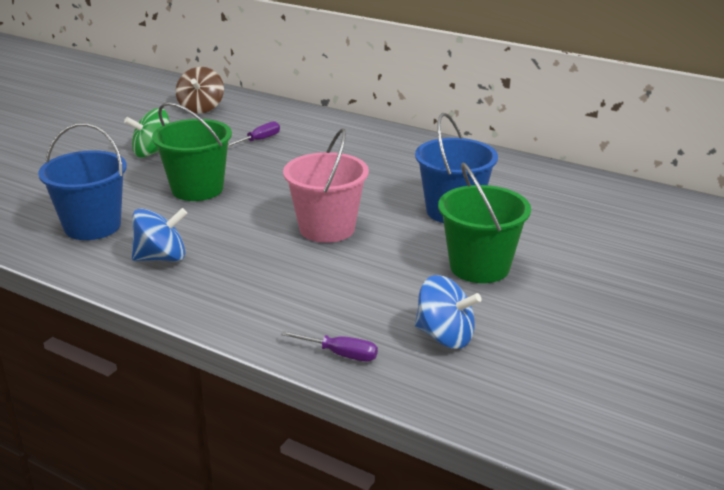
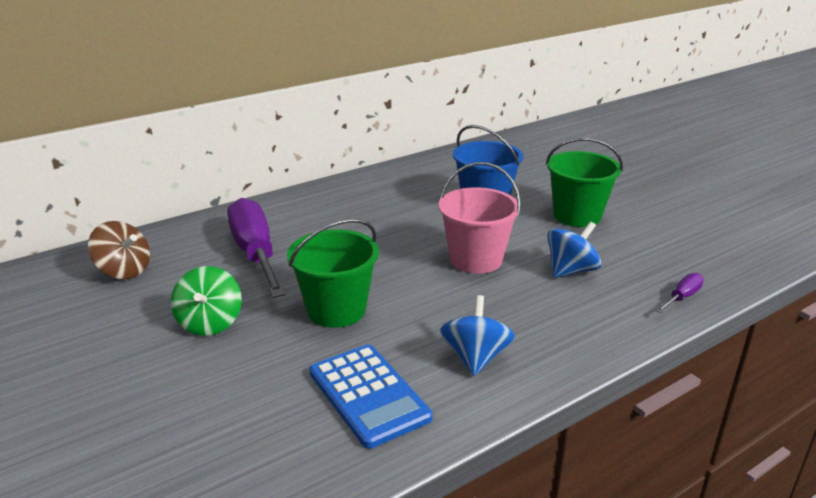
camera: 65 degrees left, 0 degrees up
blue bucket [38,123,127,240] -> blue calculator [309,344,433,449]
purple screwdriver [228,121,280,147] -> purple screwdriver [227,198,285,298], size x2.34
blue spinning top [415,275,482,349] -> blue spinning top moved to [547,221,601,278]

